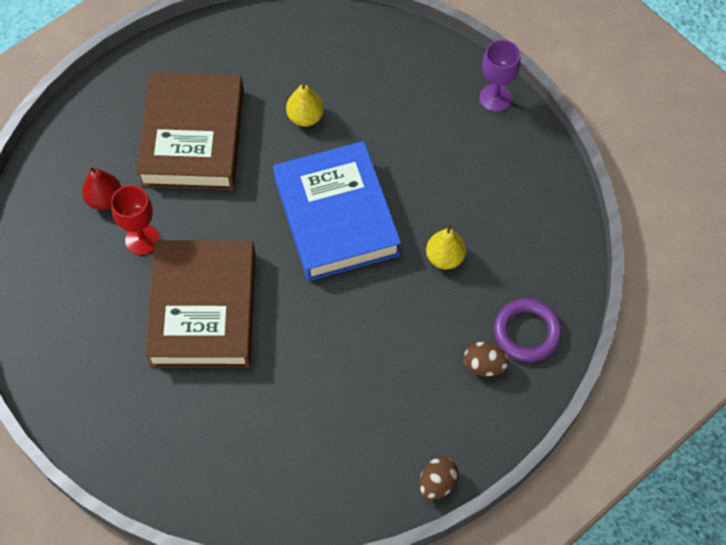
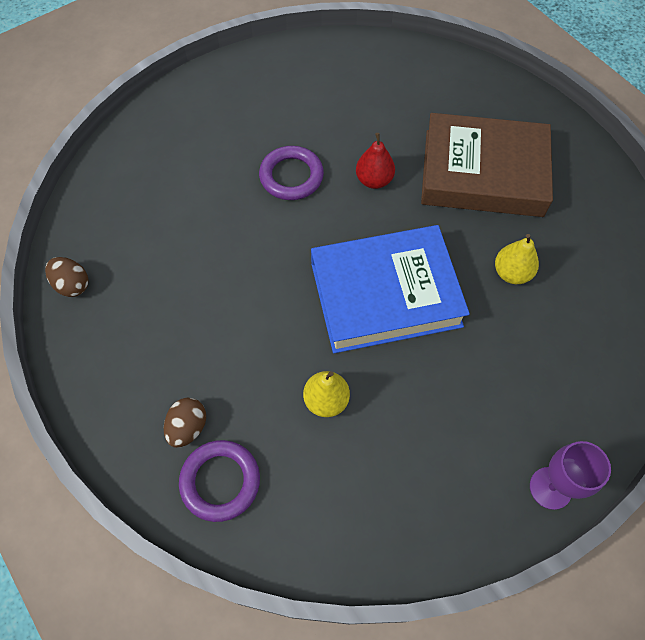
camera: 95 degrees right, 0 degrees up
red pear [82,166,121,210] -> red pear moved to [356,133,395,189]
red goblet [111,185,160,255] -> none
brown book [145,240,255,368] -> purple ring [259,146,324,200]
brown egg [419,457,459,500] -> brown egg moved to [45,257,88,297]

